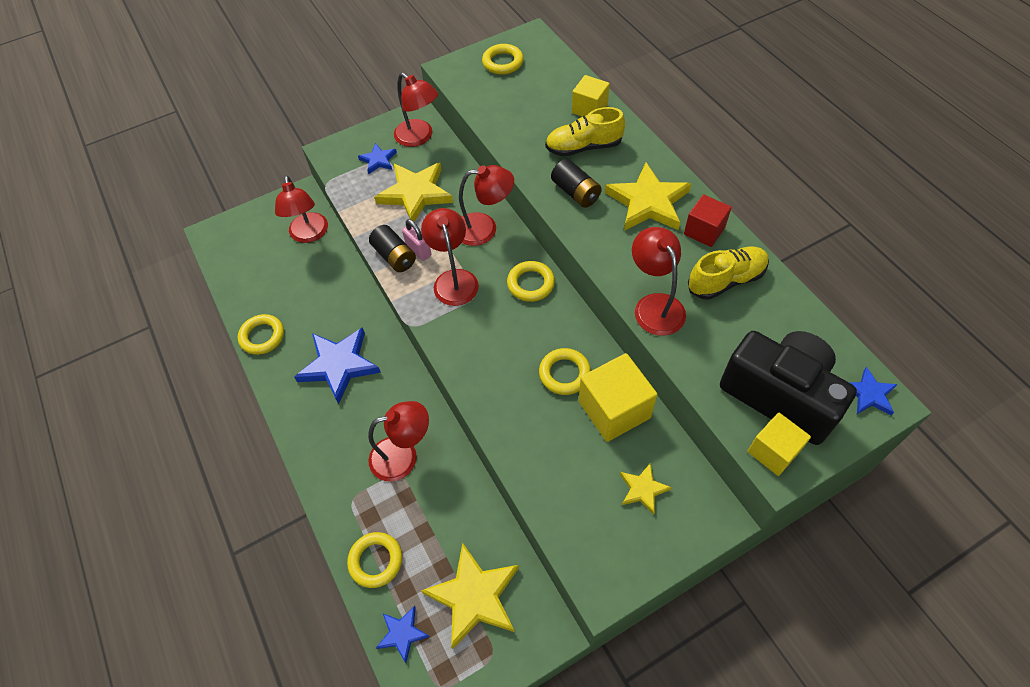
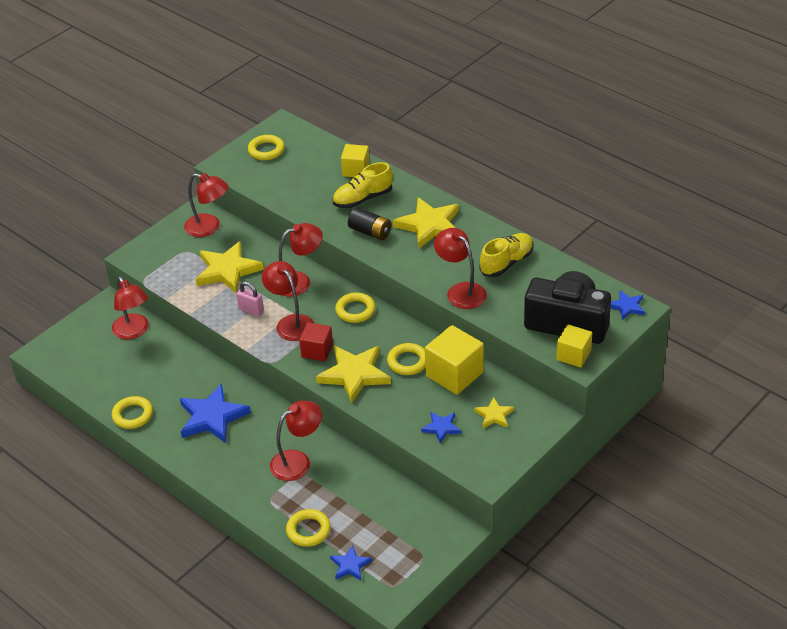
camera: 20 degrees left, 15 degrees down
blue star [358,143,397,174] -> blue star moved to [421,412,461,444]
black battery [369,225,416,272] -> none
yellow star [421,543,519,649] -> yellow star moved to [316,346,391,403]
red cube [684,194,732,247] -> red cube moved to [299,322,333,361]

